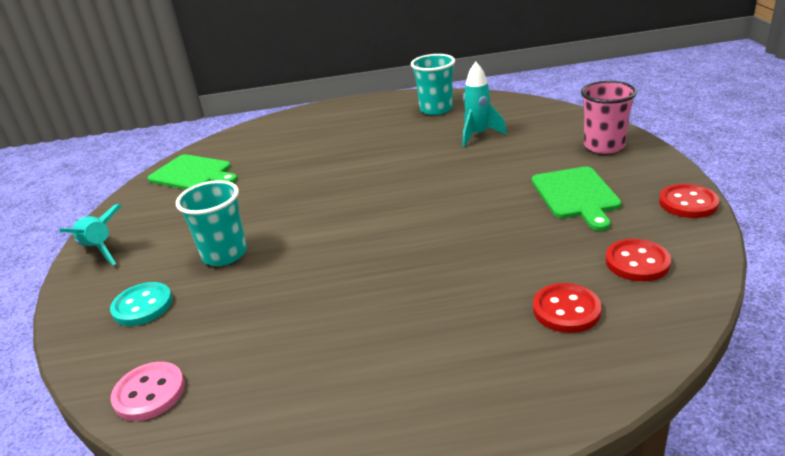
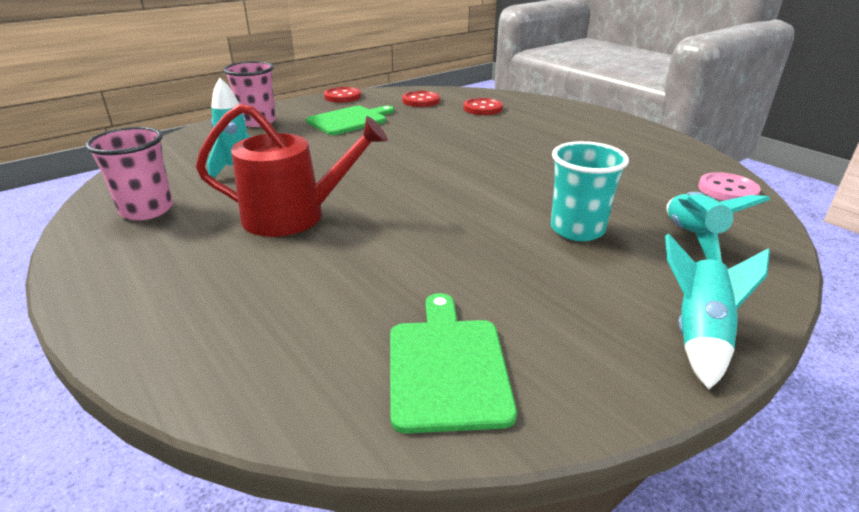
camera: 125 degrees left, 0 degrees up
turquoise button [110,282,173,326] -> turquoise rocket [667,192,770,262]
turquoise cup [411,54,455,115] -> pink cup [85,127,173,220]
none -> red watering can [196,104,388,237]

